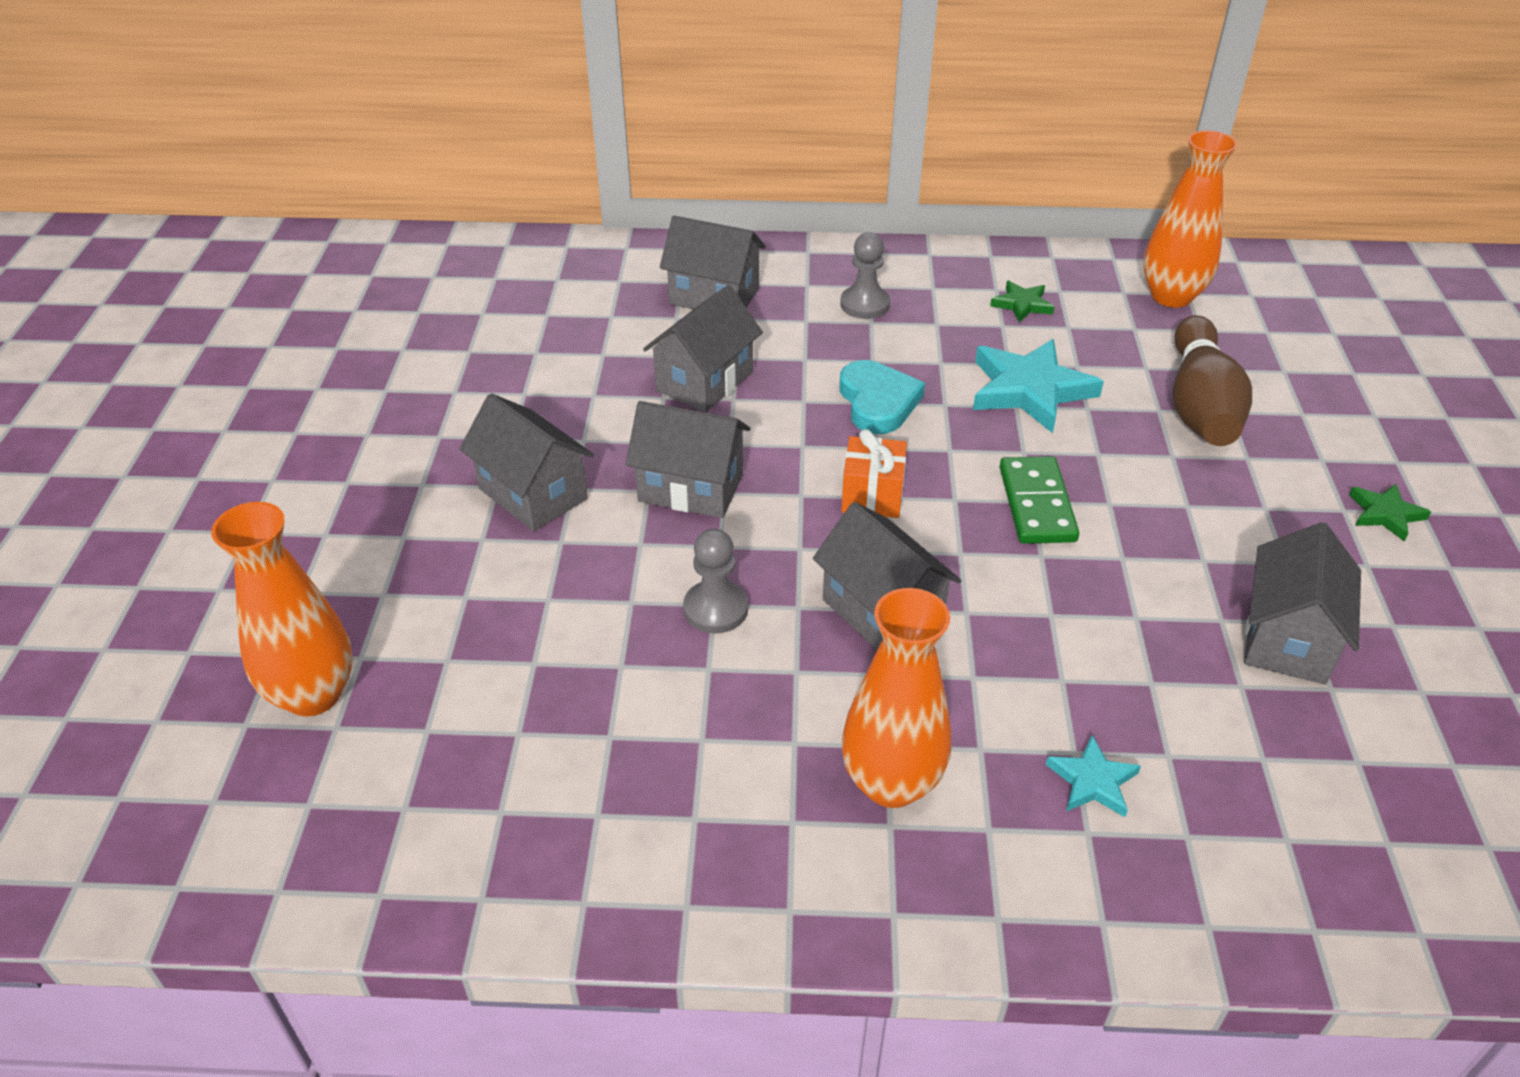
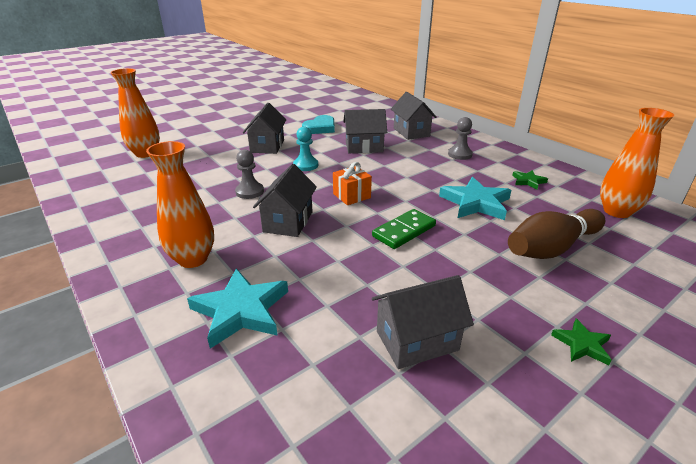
camera: 50 degrees right, 10 degrees down
grey house [626,401,750,518] -> turquoise pawn [293,127,318,171]
turquoise heart [839,360,925,434] -> turquoise heart moved to [302,115,335,134]
turquoise star [1046,735,1141,817] -> turquoise star [187,268,288,349], size x1.94

